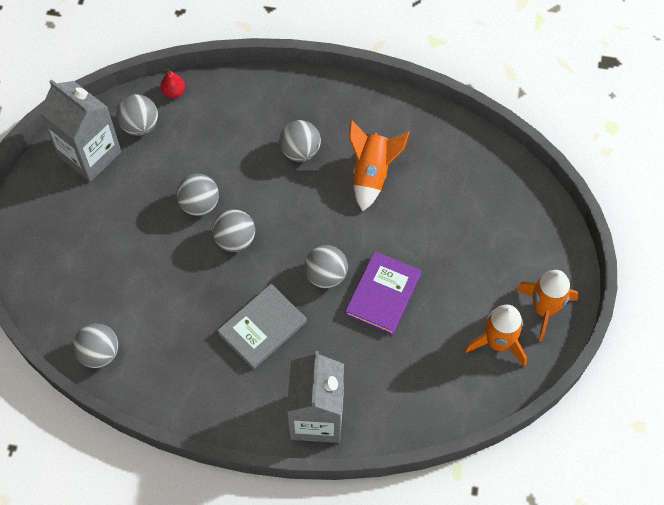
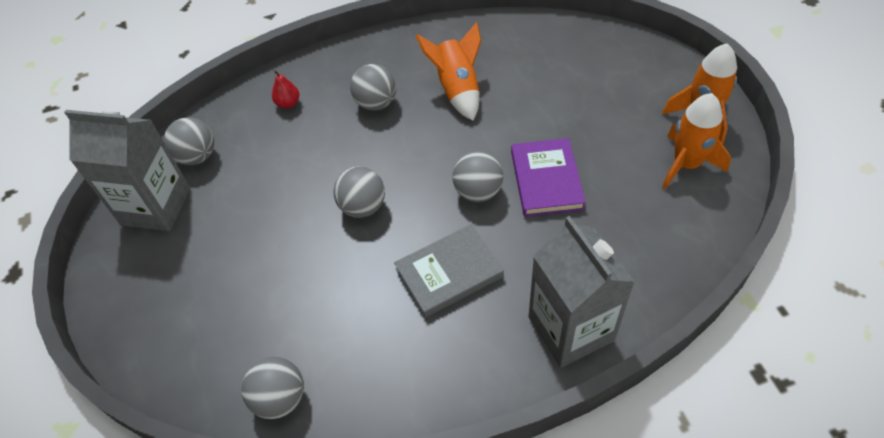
camera: 25 degrees left, 10 degrees down
red pear [160,68,185,98] -> red pear moved to [272,70,299,109]
grey ball [176,174,219,216] -> none
grey book [217,284,307,369] -> grey book turned 45 degrees clockwise [394,224,504,318]

